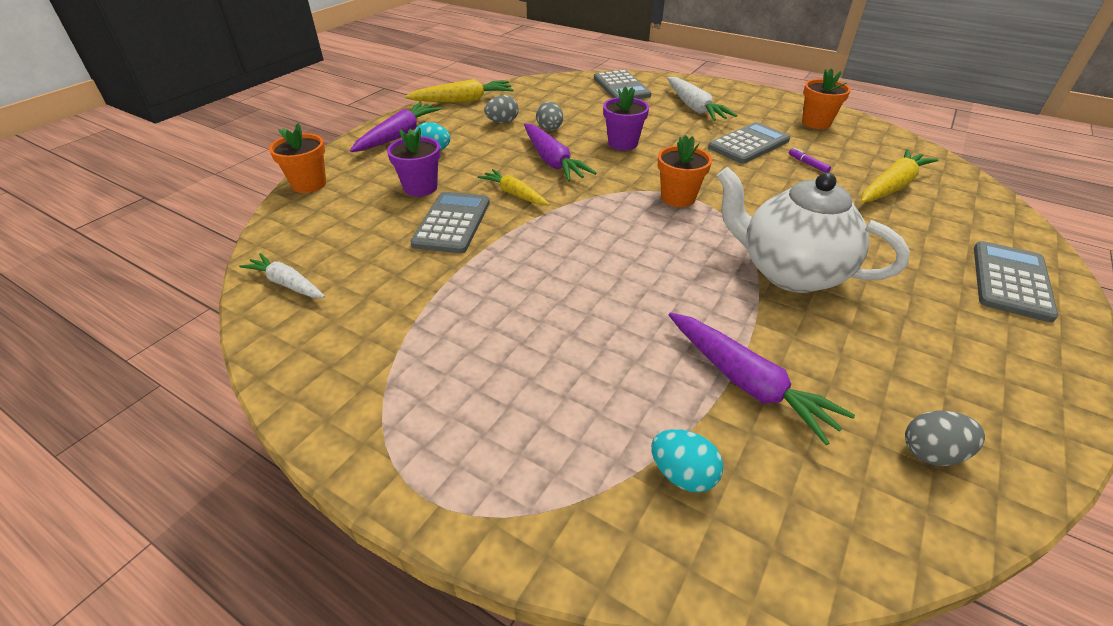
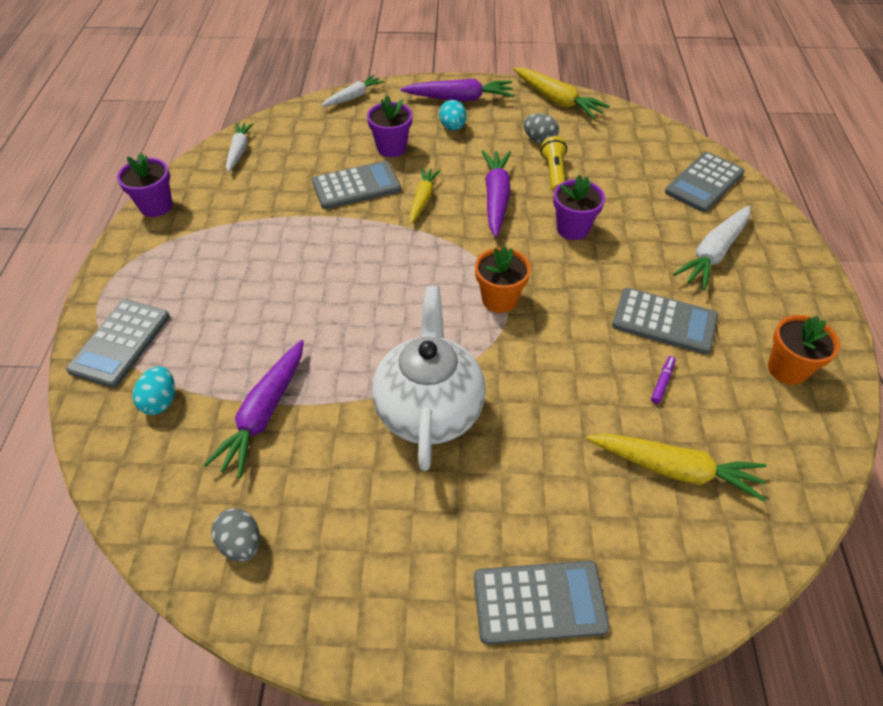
camera: 60 degrees right, 10 degrees up
orange flower pot [269,123,326,193] -> white carrot [321,75,384,107]
purple carrot [524,124,596,182] -> purple carrot turned 150 degrees clockwise [481,150,511,237]
grey egg [536,102,563,131] -> yellow flashlight [541,136,567,192]
none -> grey calculator [66,299,170,388]
none -> purple flower pot [117,153,172,217]

